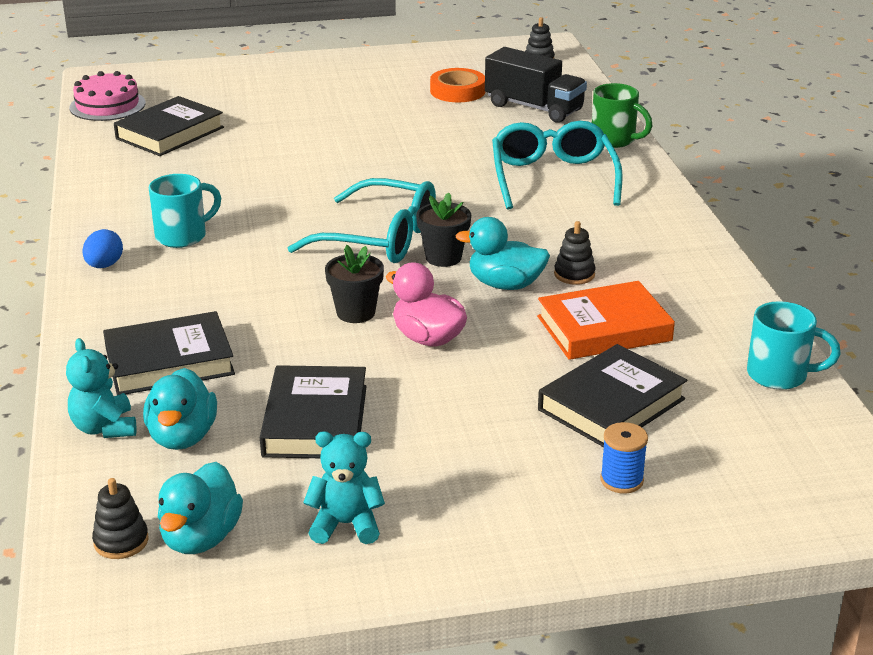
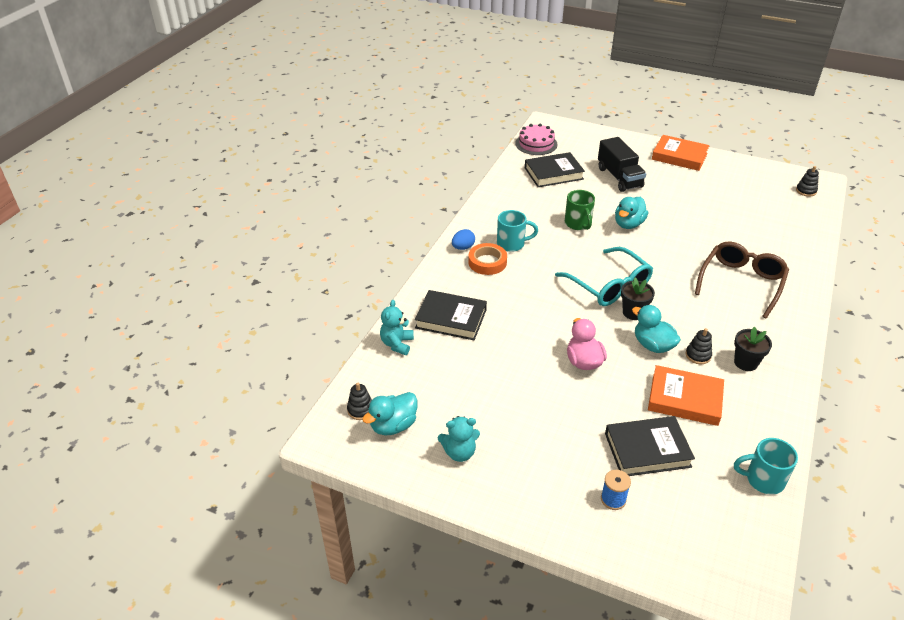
camera: 35 degrees right, 10 degrees up
turquoise duck [143,368,217,450] -> turquoise duck moved to [615,197,648,229]
black book [260,365,367,458] -> none
turquoise teddy bear [303,431,385,544] -> turquoise teddy bear turned 135 degrees clockwise [438,416,480,462]
black flower pot [325,245,384,323] -> black flower pot moved to [734,326,772,371]
orange tape [430,68,485,102] -> orange tape moved to [468,243,507,275]
black truck [485,47,587,123] -> black truck moved to [598,137,646,192]
turquoise glasses [492,121,623,210] -> brown glasses [695,242,789,319]
green mug [592,83,653,148] -> green mug moved to [565,190,595,230]
turquoise mug [747,301,840,390] -> turquoise mug turned 135 degrees clockwise [734,438,798,495]
none -> orange book [652,135,710,171]

